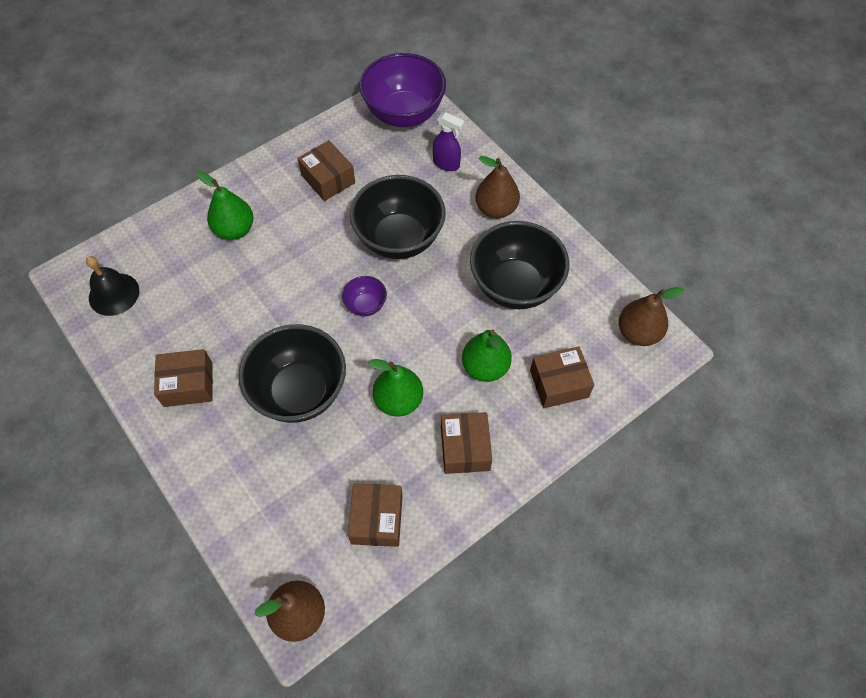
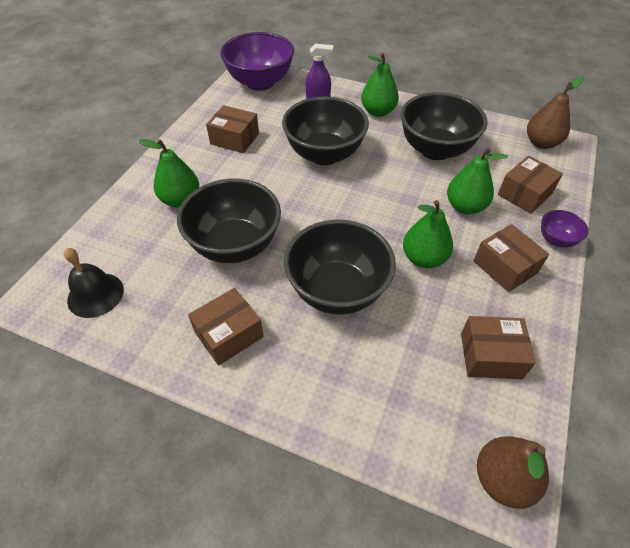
camera: 30 degrees left, 10 degrees down
purple bowl [342,276,387,316] -> purple bowl moved to [541,210,588,248]
brown box [348,483,403,547] -> brown box turned 60 degrees counterclockwise [461,316,536,379]
brown pear [475,156,520,218] -> green pear [361,53,399,117]
none -> black bowl [177,179,281,263]

